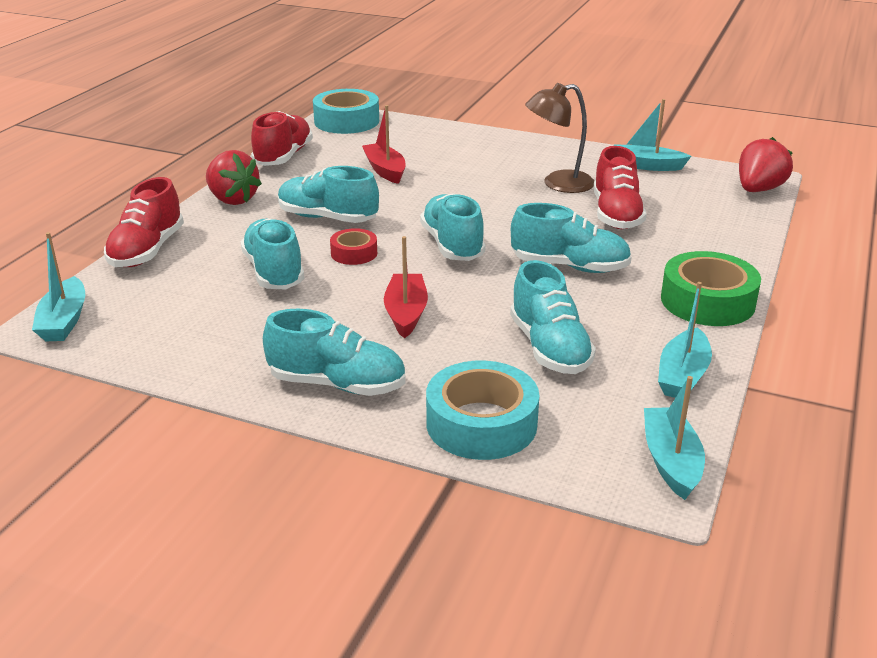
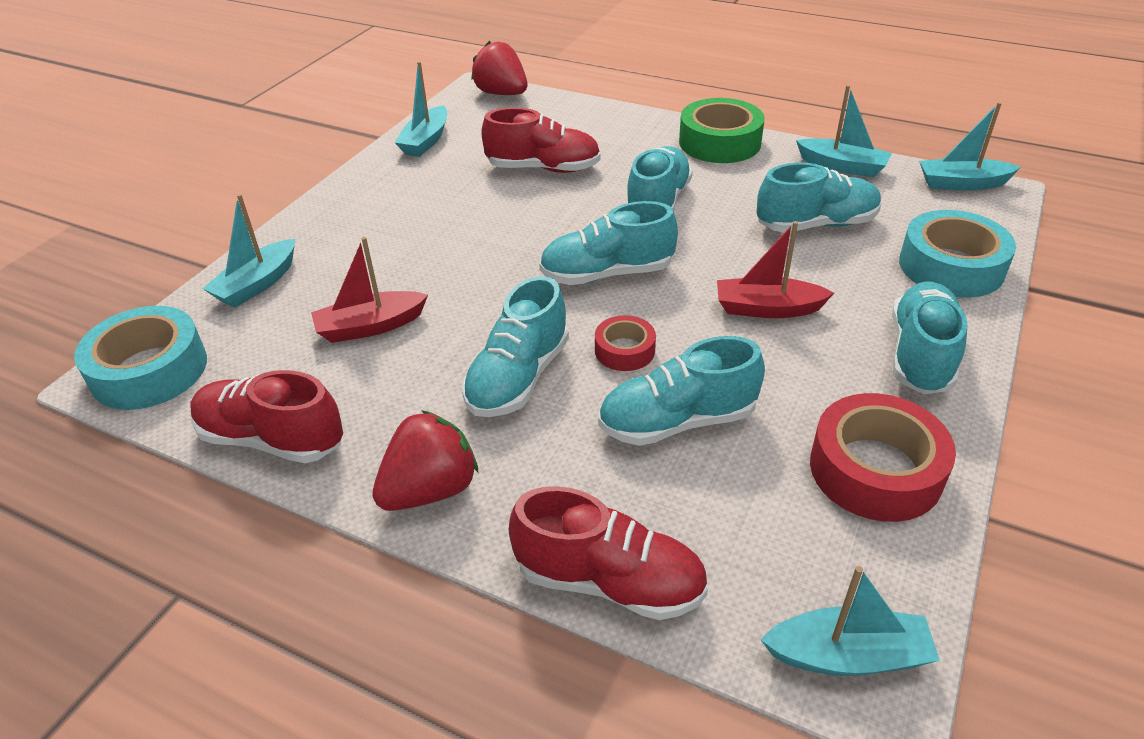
camera: 85 degrees left, 10 degrees up
brown lamp [525,83,594,193] -> none
none -> turquoise boat [202,194,295,308]
none -> red tape [810,393,956,522]

